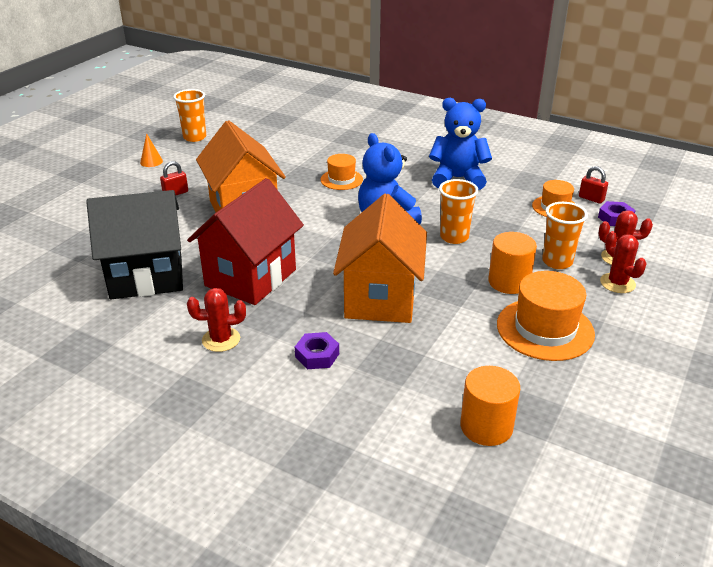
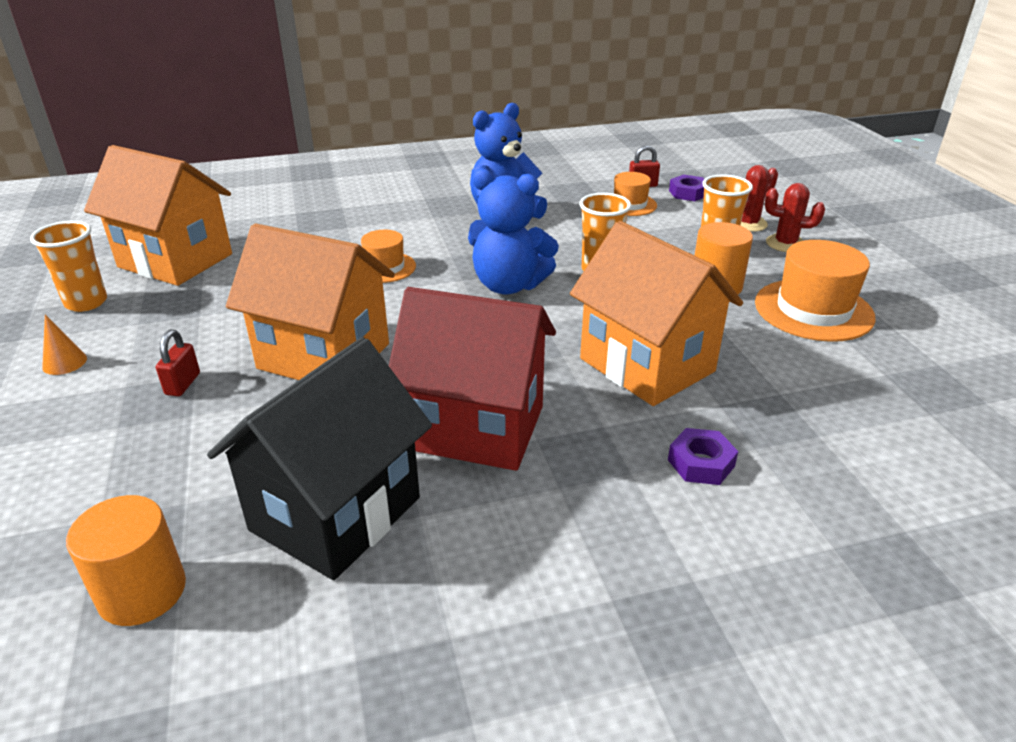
camera: 45 degrees left, 0 degrees up
red house [187,178,304,305] -> red house turned 60 degrees counterclockwise [389,287,556,471]
red cactus [187,288,246,352] -> none
orange cylinder [460,366,520,446] -> orange cylinder moved to [66,495,186,626]
none -> orange house [84,145,232,286]

